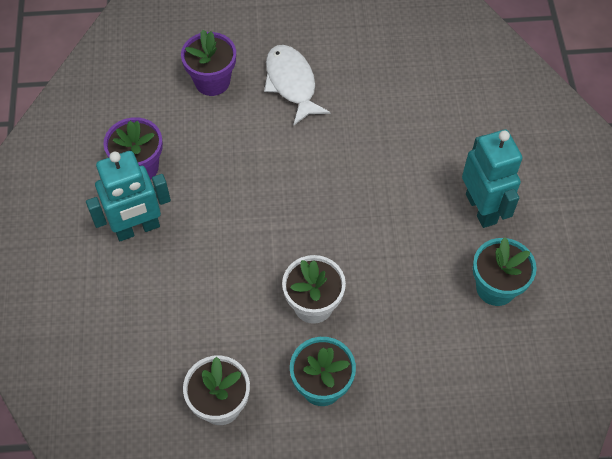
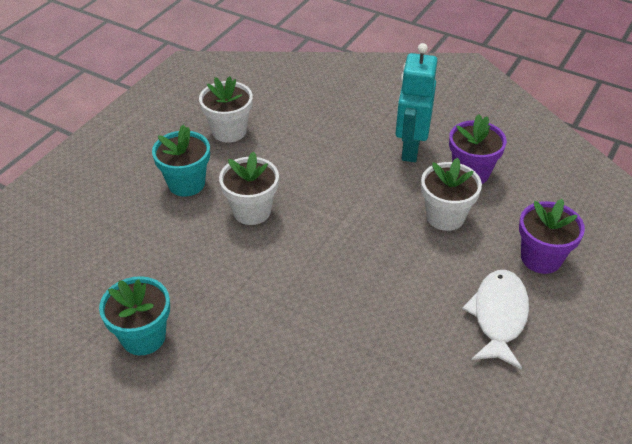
camera: 125 degrees right, 15 degrees down
white fish [264,45,330,125] -> white fish turned 90 degrees counterclockwise [462,270,529,370]
turquoise robot [462,129,523,228] -> none
none -> white flower pot [421,158,482,231]

